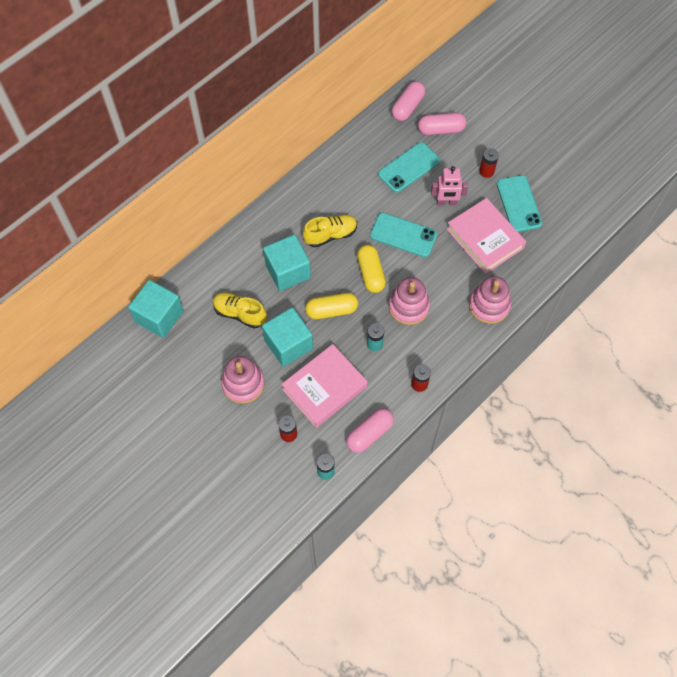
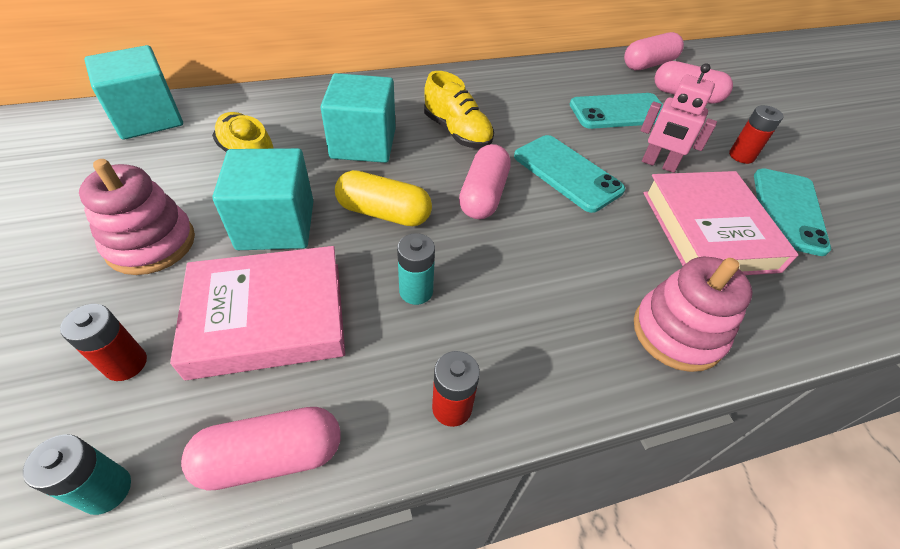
camera: 25 degrees right, 15 degrees down
yellow shoe [303,215,357,247] -> yellow shoe turned 45 degrees clockwise [424,71,494,149]
yellow capsule [357,245,386,293] -> pink capsule [459,144,511,219]
pink stacking toy [389,277,430,325] -> none

